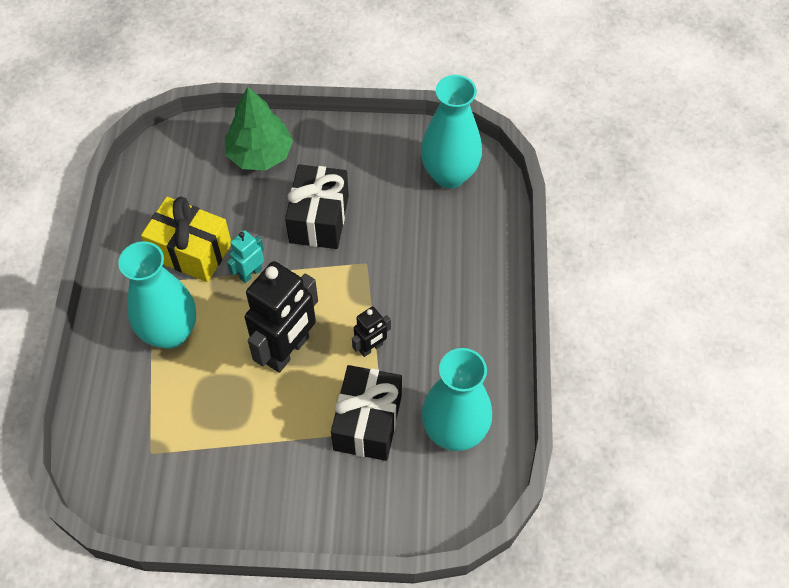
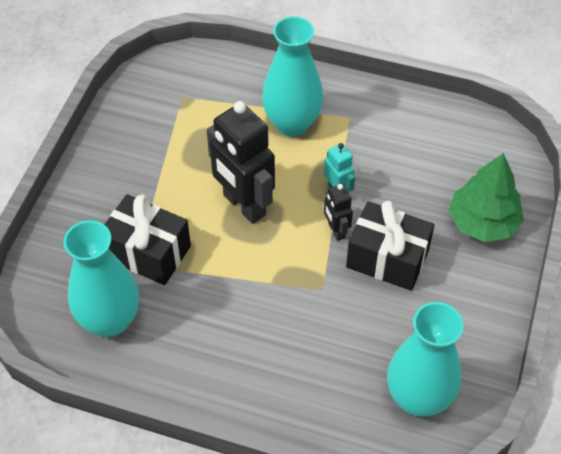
camera: 105 degrees right, 5 degrees down
yellow gift [141,197,231,282] -> none
black robot [352,306,391,357] -> black robot moved to [324,184,353,241]

